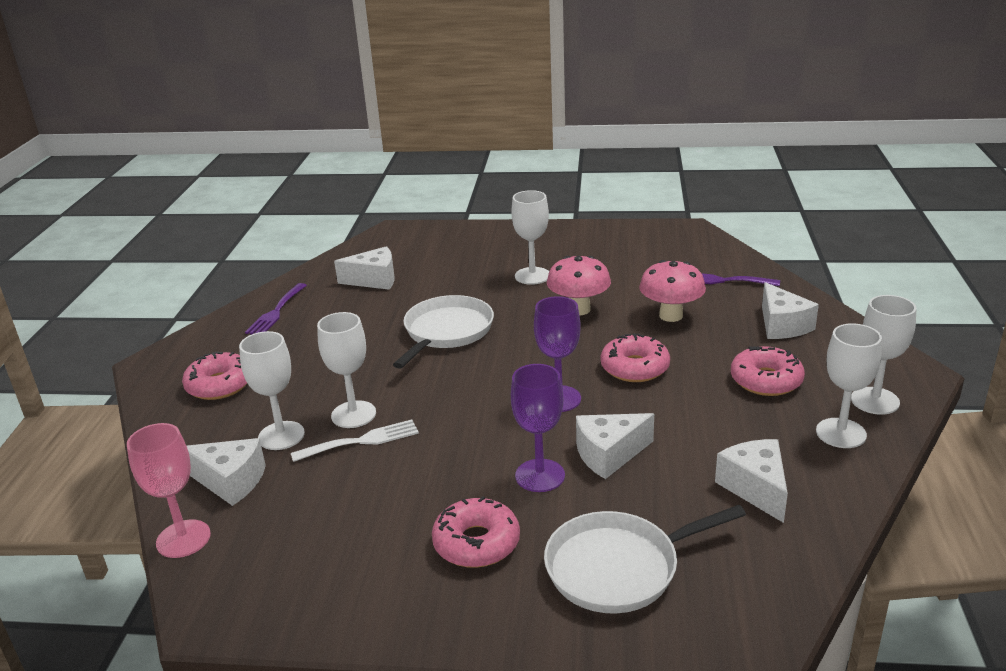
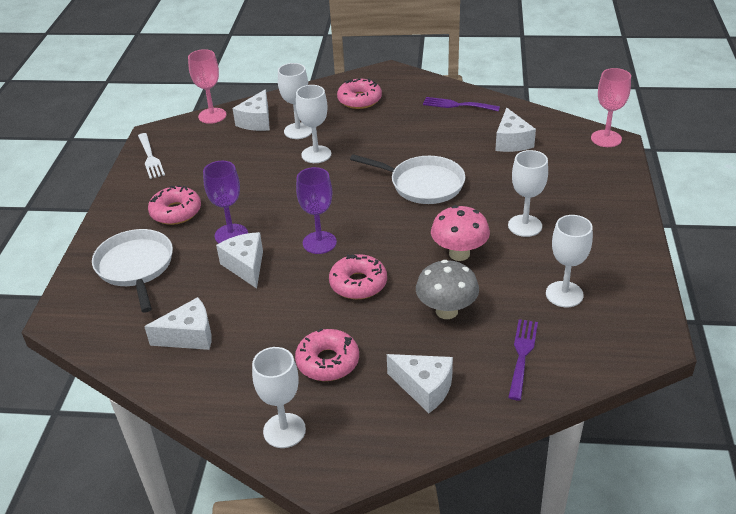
camera: 90 degrees right, 10 degrees up
white fork [291,420,419,462] -> white fork moved to [138,133,165,179]
pink mushroom [639,260,706,322] -> grey mushroom [416,260,479,319]
white cheese [762,282,819,339] -> white cheese turned 135 degrees counterclockwise [387,354,453,413]
white goblet [816,323,882,448] -> white goblet moved to [546,215,593,307]
none -> pink goblet [591,68,631,147]

